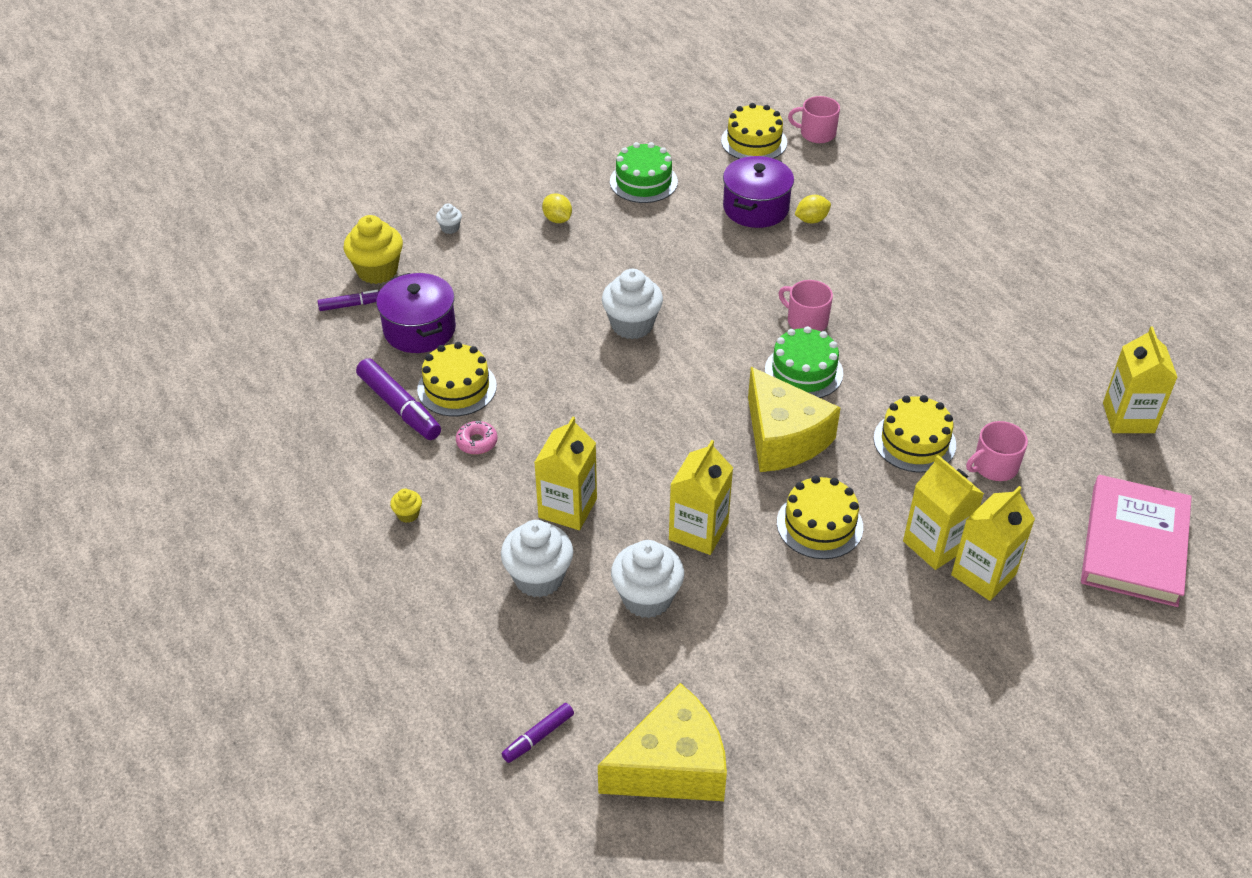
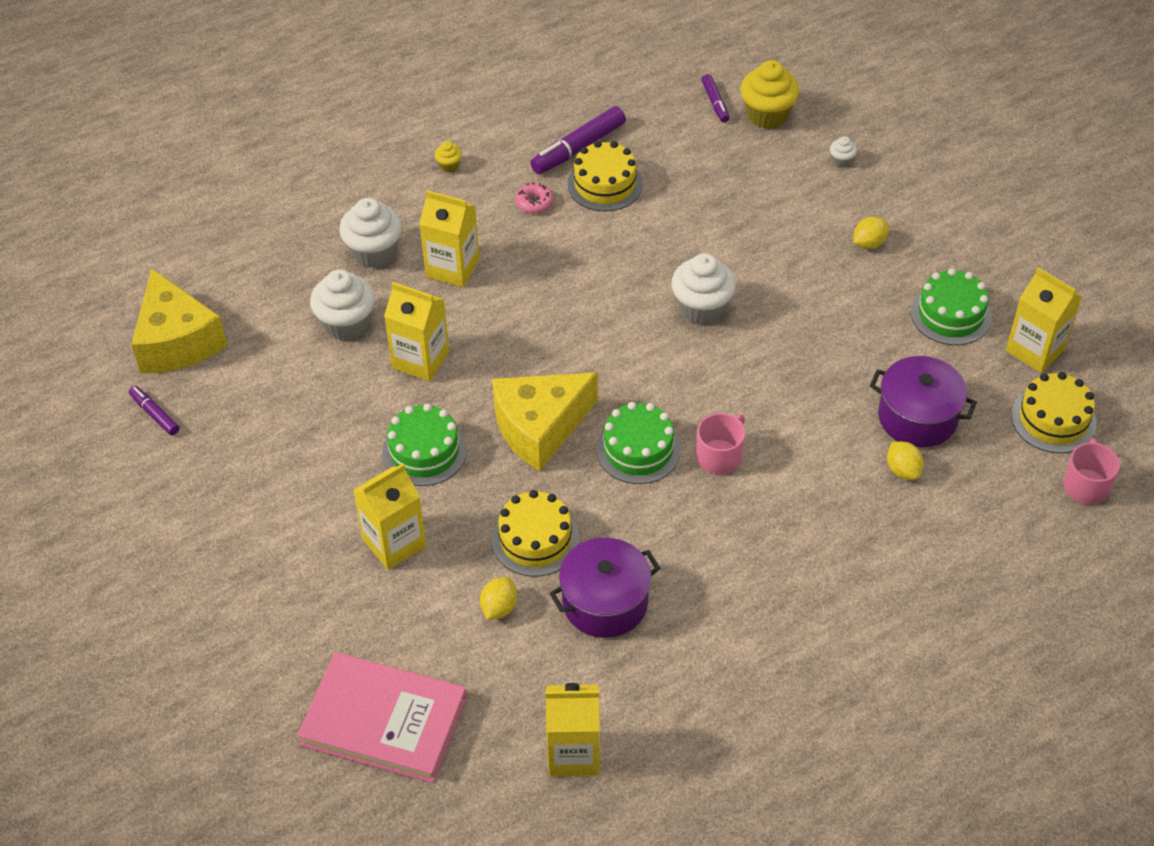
camera: 90 degrees right, 5 degrees up
purple pot [376,273,456,353] -> purple pot moved to [550,538,660,638]
purple marker [502,703,574,763] -> purple marker moved to [129,386,179,435]
yellow cake [777,476,863,559] -> green cake [382,403,467,486]
yellow carton [951,486,1035,601] -> yellow carton moved to [1006,267,1082,373]
pink mug [966,421,1028,481] -> yellow lemon [480,577,517,620]

